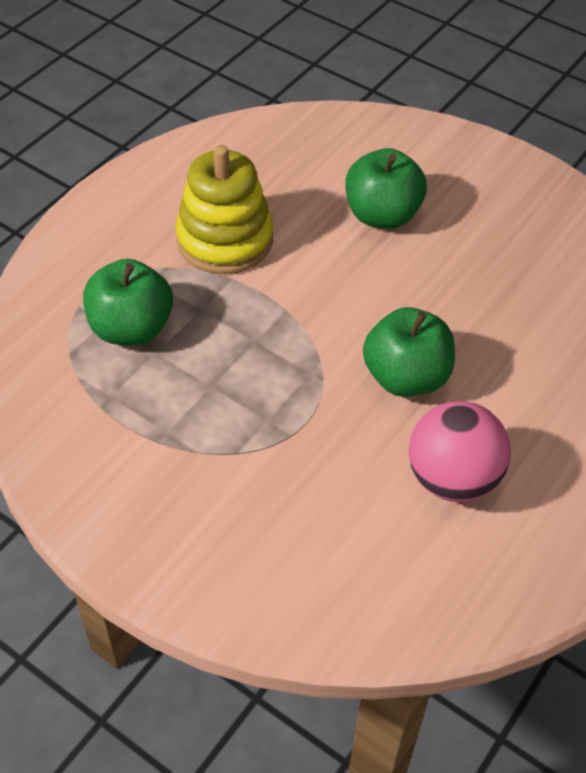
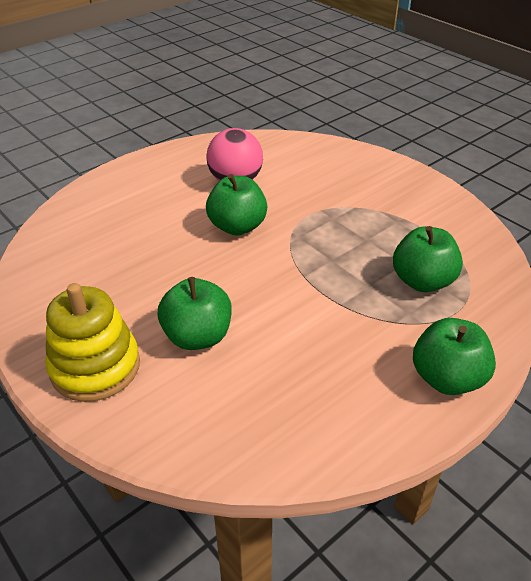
camera: 165 degrees left, 10 degrees down
yellow stacking toy [176,145,273,274] -> yellow stacking toy moved to [45,283,140,402]
none -> green apple [413,318,496,395]

